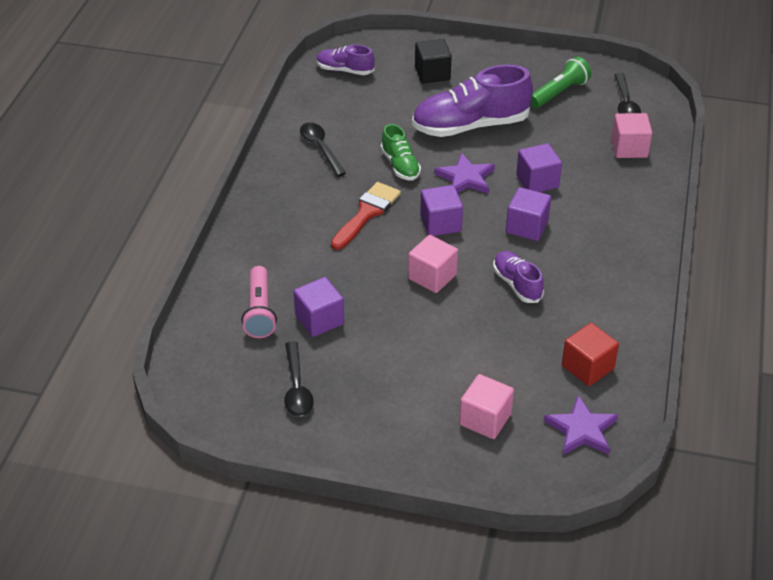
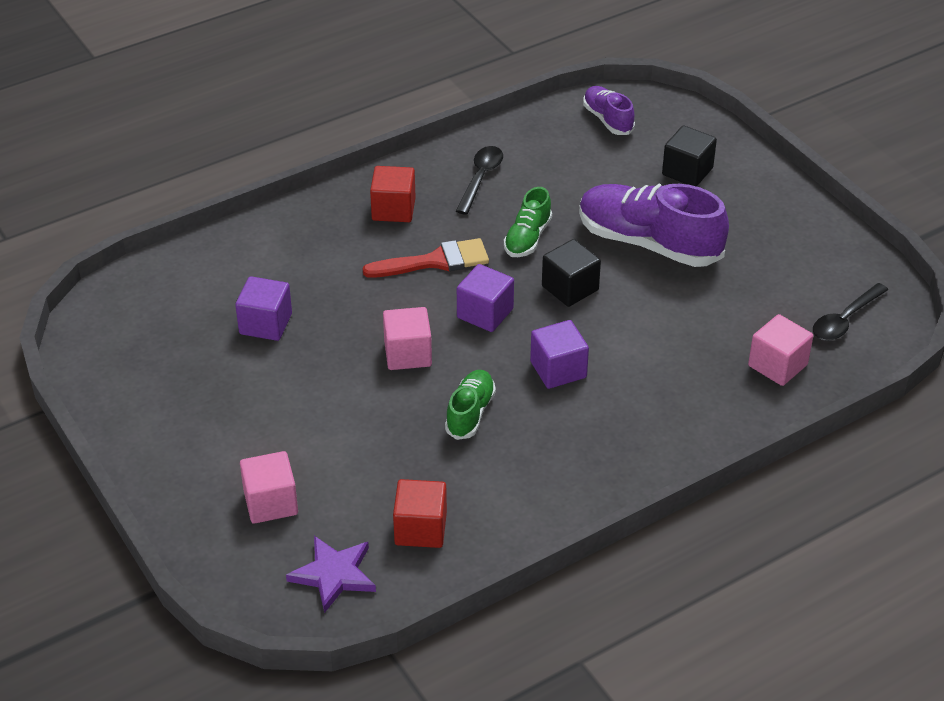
camera: 45 degrees right, 0 degrees up
pink flashlight [241,266,277,338] -> none
black spoon [284,341,313,416] -> none
purple star [434,153,495,194] -> black cube [542,239,601,307]
purple shoe [493,251,544,303] -> green shoe [445,370,496,440]
purple cube [516,143,562,192] -> none
green flashlight [531,57,592,108] -> none
none -> red cube [370,166,416,222]

